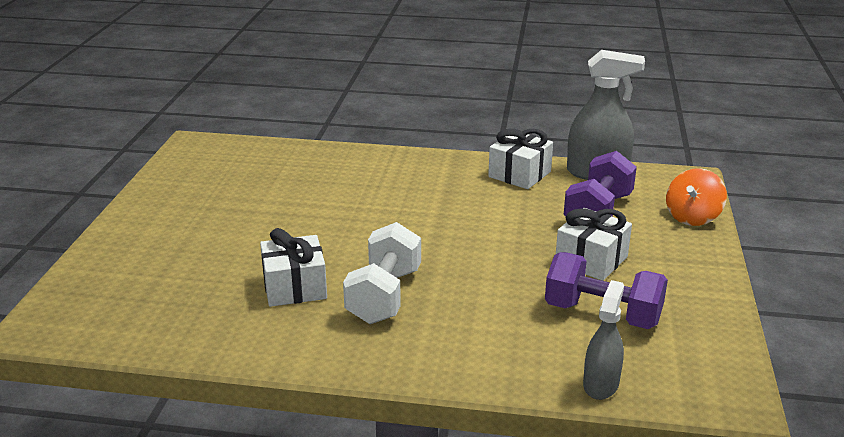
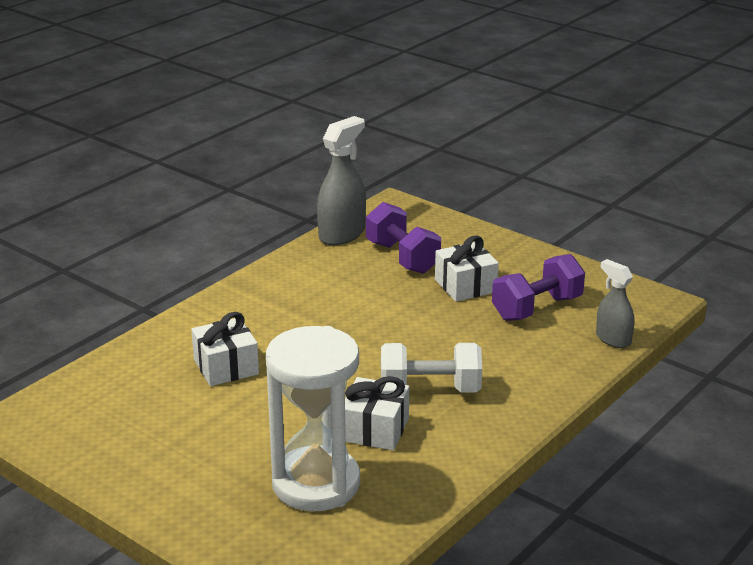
camera: 60 degrees left, 0 degrees up
white dumbbell [343,222,421,324] -> white dumbbell turned 45 degrees counterclockwise [381,343,482,392]
white gift [488,129,553,189] -> white gift moved to [191,312,259,386]
orange spinning top [666,168,727,226] -> none
none -> white hourglass [266,326,360,511]

